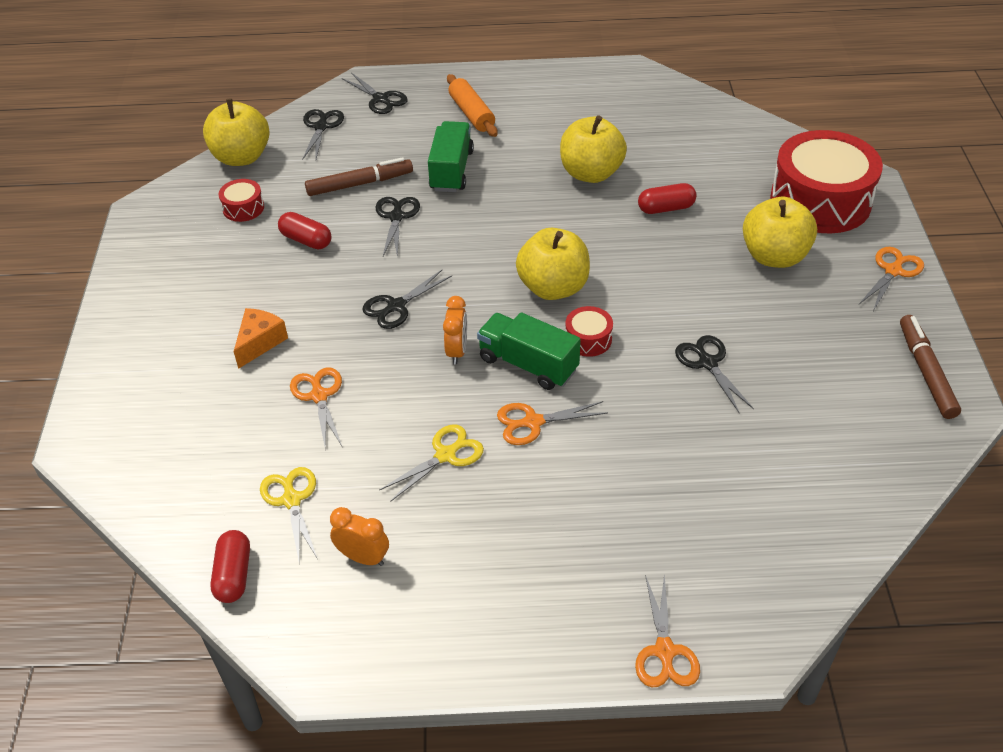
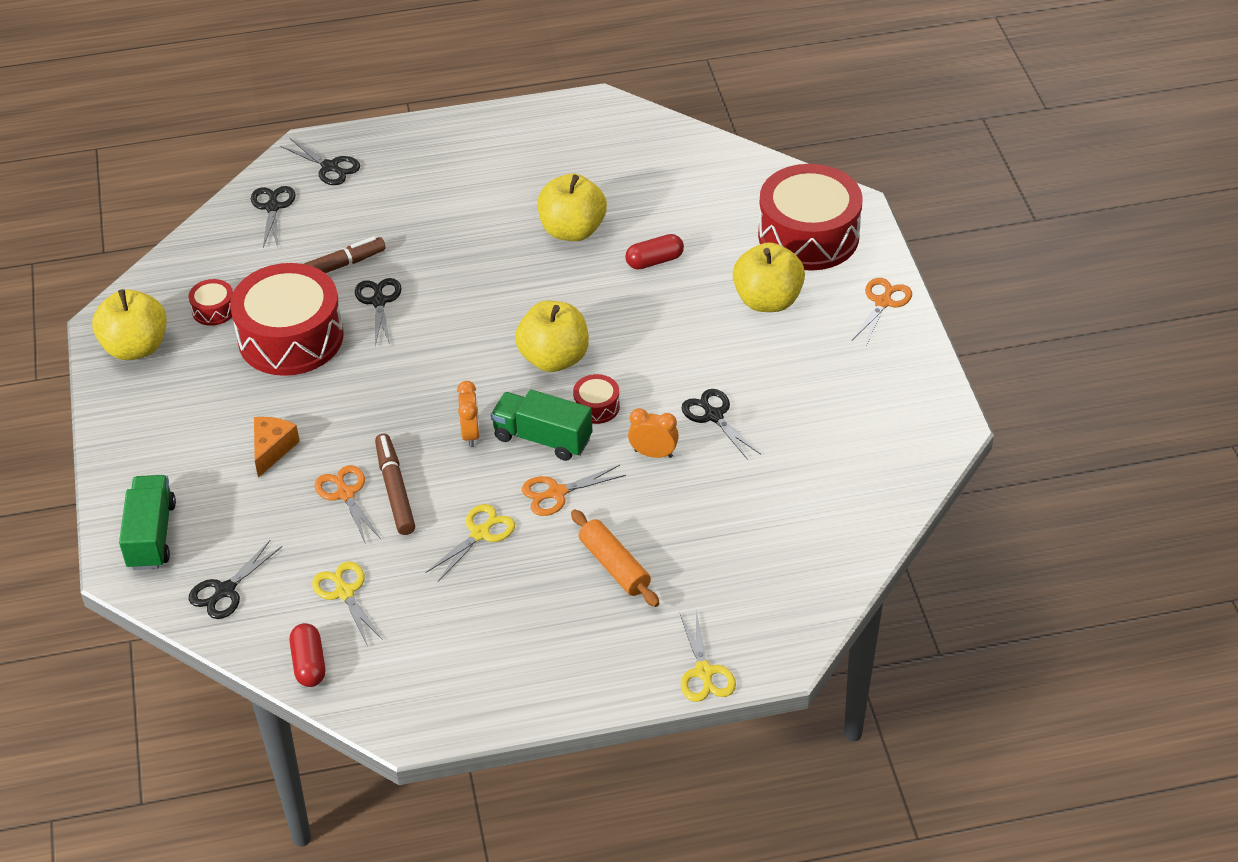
camera: 10 degrees left, 0 degrees up
yellow apple [203,99,270,166] -> yellow apple moved to [92,289,167,360]
red capsule [278,212,332,250] -> red drum [230,263,343,376]
orange clock [330,507,389,566] -> orange clock moved to [628,408,679,458]
black scissors [362,269,452,329] -> black scissors moved to [189,540,282,619]
green truck [428,121,474,192] -> green truck moved to [119,475,176,570]
orange rolling pin [447,74,498,137] -> orange rolling pin moved to [571,509,659,607]
orange scissors [635,574,700,687] -> yellow scissors [680,611,736,702]
brown marker [900,315,961,419] -> brown marker moved to [375,434,415,535]

